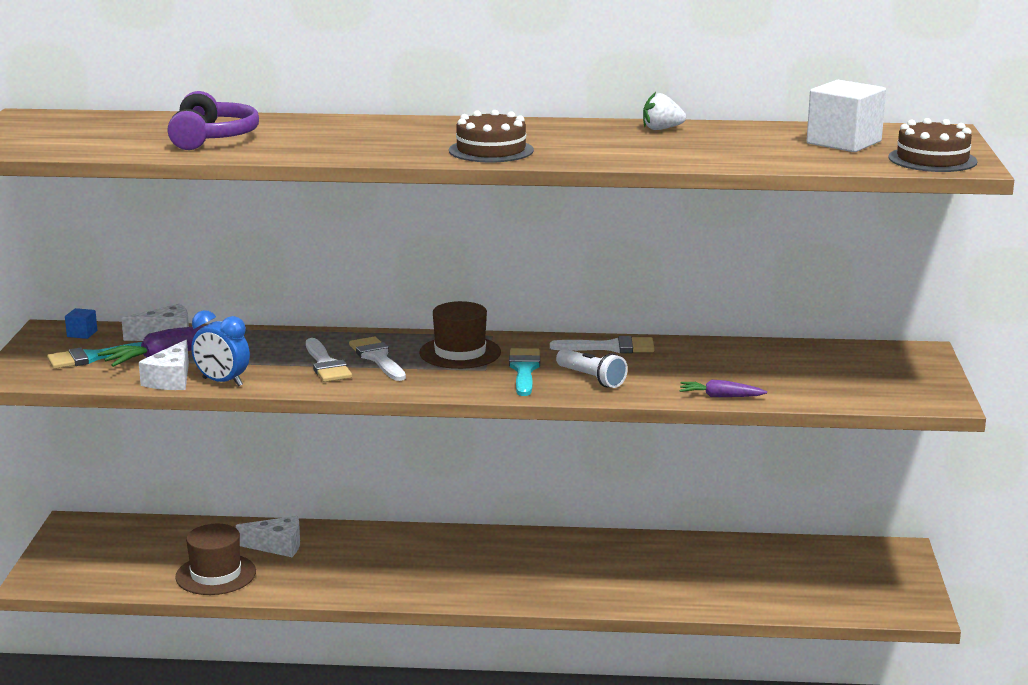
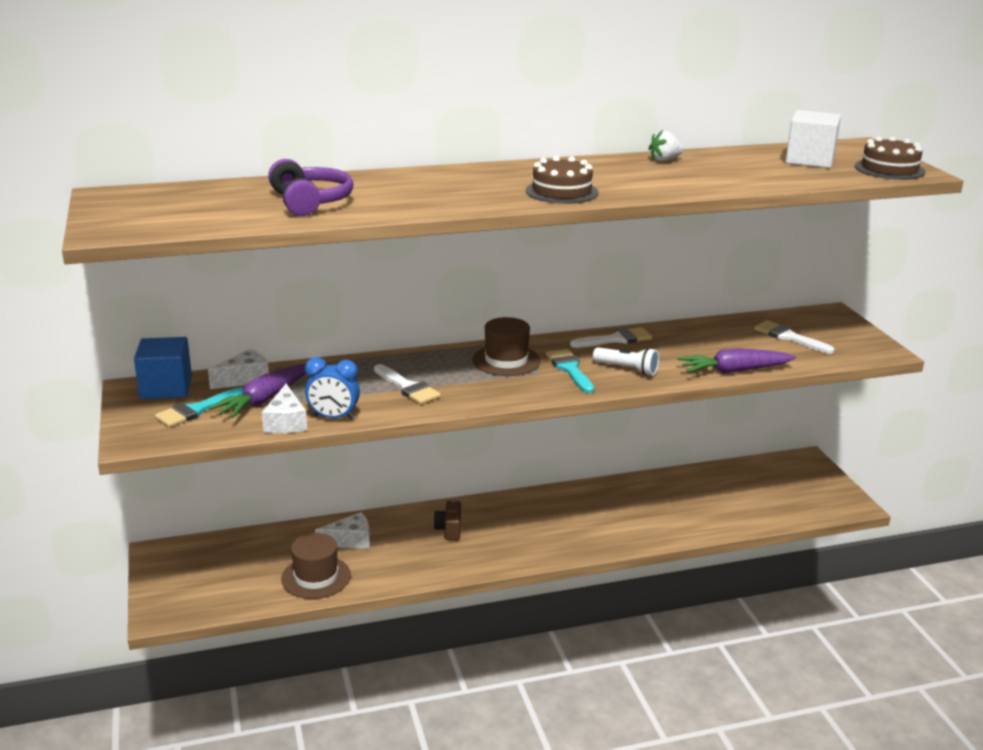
camera: 20 degrees left, 5 degrees up
blue cube [65,308,97,339] -> blue cube [134,337,192,399], size x2.20
white brush [349,336,406,381] -> white brush moved to [754,320,835,354]
purple carrot [679,380,767,397] -> purple carrot [677,348,796,374], size x1.73
none -> brown camera [433,499,461,540]

